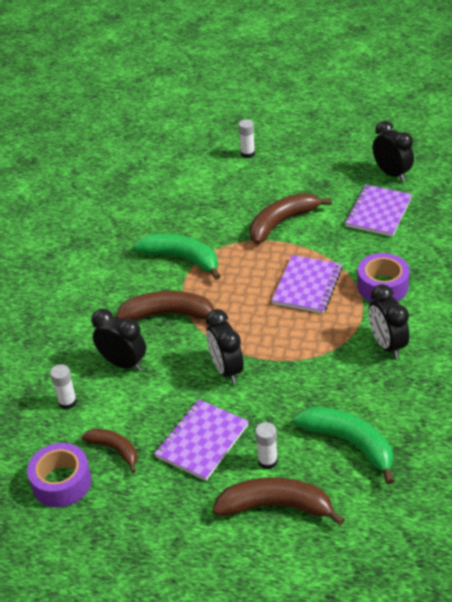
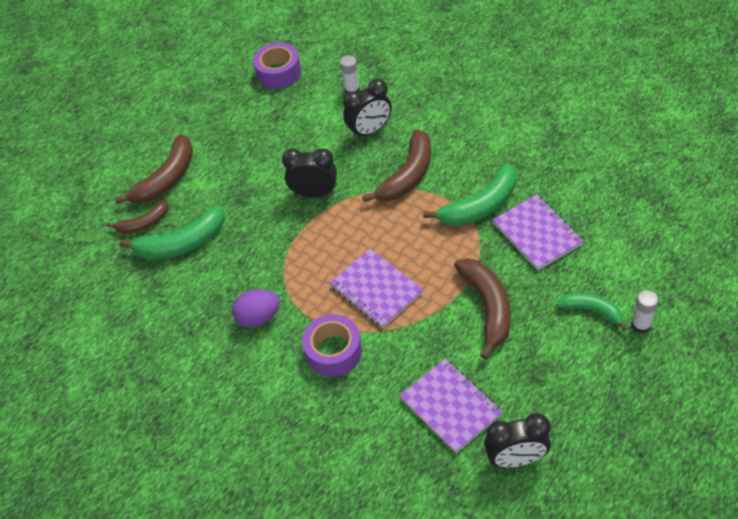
camera: 120 degrees right, 10 degrees up
brown banana [81,429,137,473] -> brown banana moved to [107,200,169,234]
purple notebook [154,399,249,481] -> purple notebook moved to [493,195,584,270]
white glue stick [255,422,278,469] -> none
black clock [368,284,409,359] -> purple egg [232,289,280,327]
none -> green banana [557,293,627,331]

